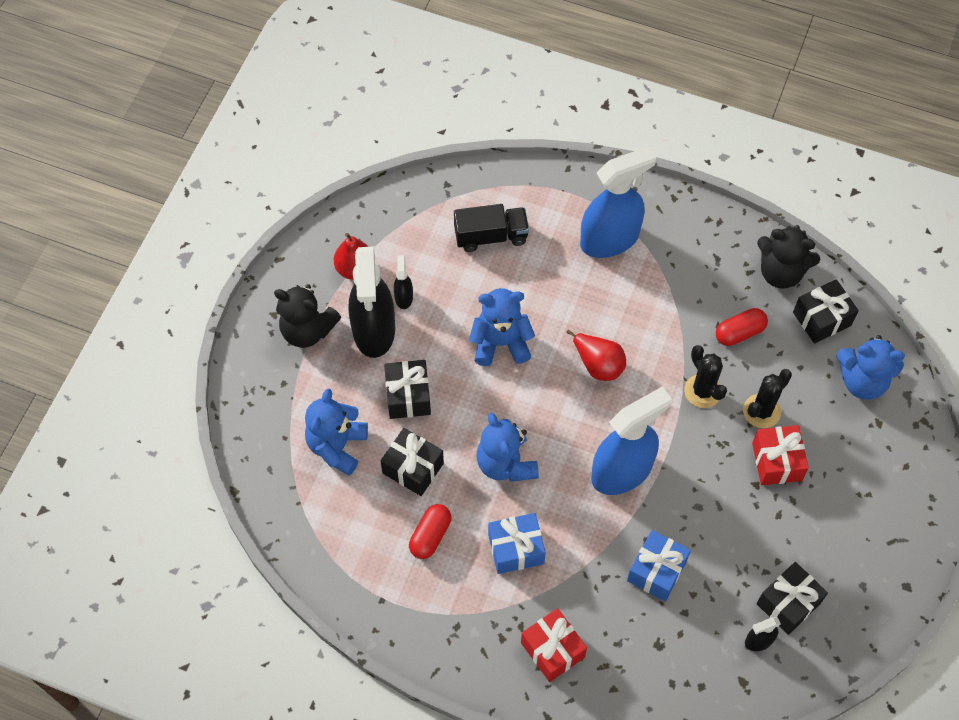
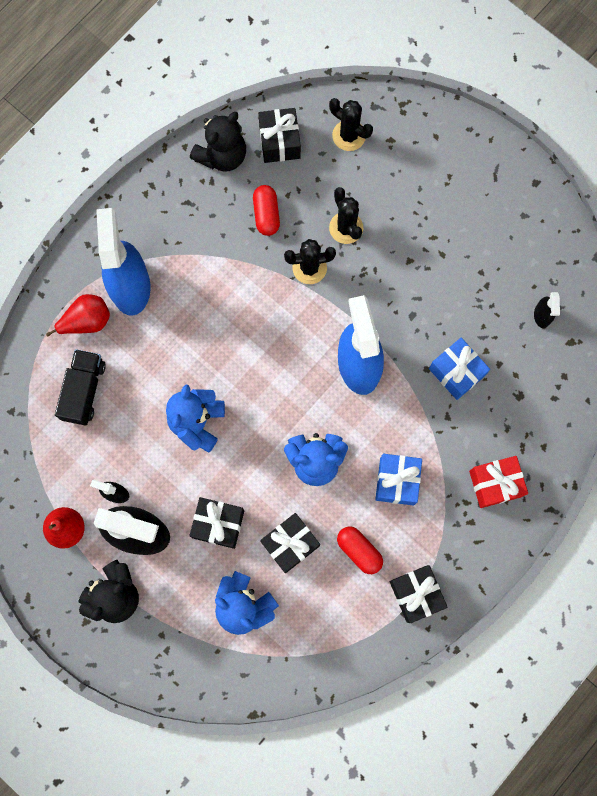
camera: 70 degrees left, 15 degrees up
red pear [566,330,626,381] -> red pear moved to [46,294,110,337]
red gift [752,425,809,485] -> none
black gift [756,562,828,635] -> black gift moved to [390,565,448,623]
blue teddy bear [836,335,905,400] -> black cactus [329,98,373,151]

